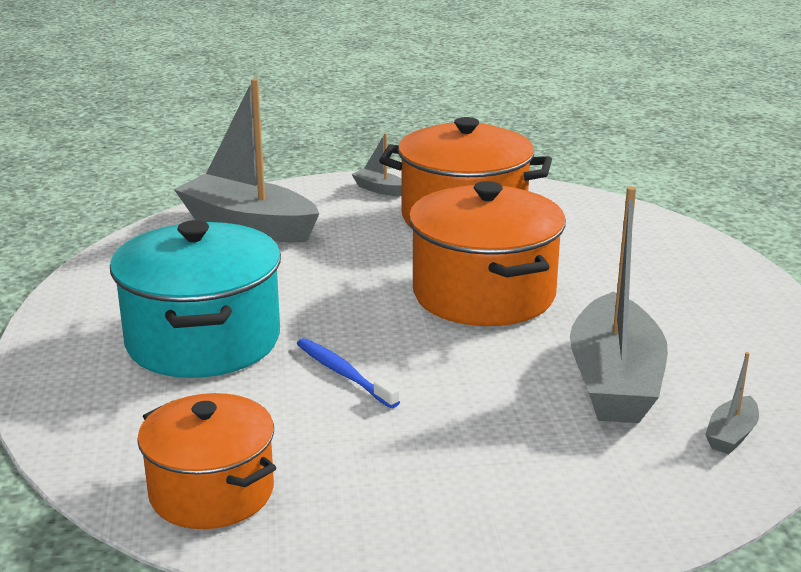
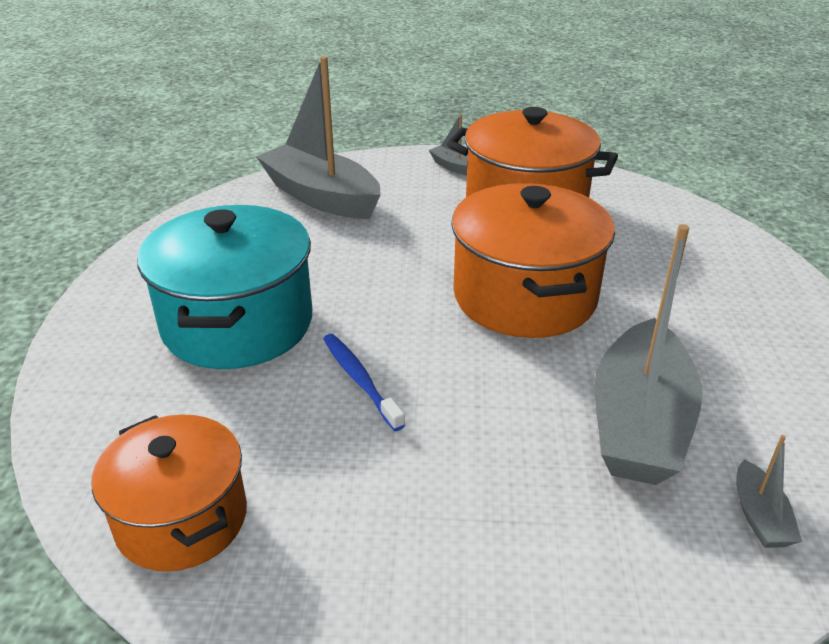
camera: 10 degrees right, 10 degrees up
grey boat [705,352,759,454] -> grey boat turned 45 degrees counterclockwise [736,435,802,548]

